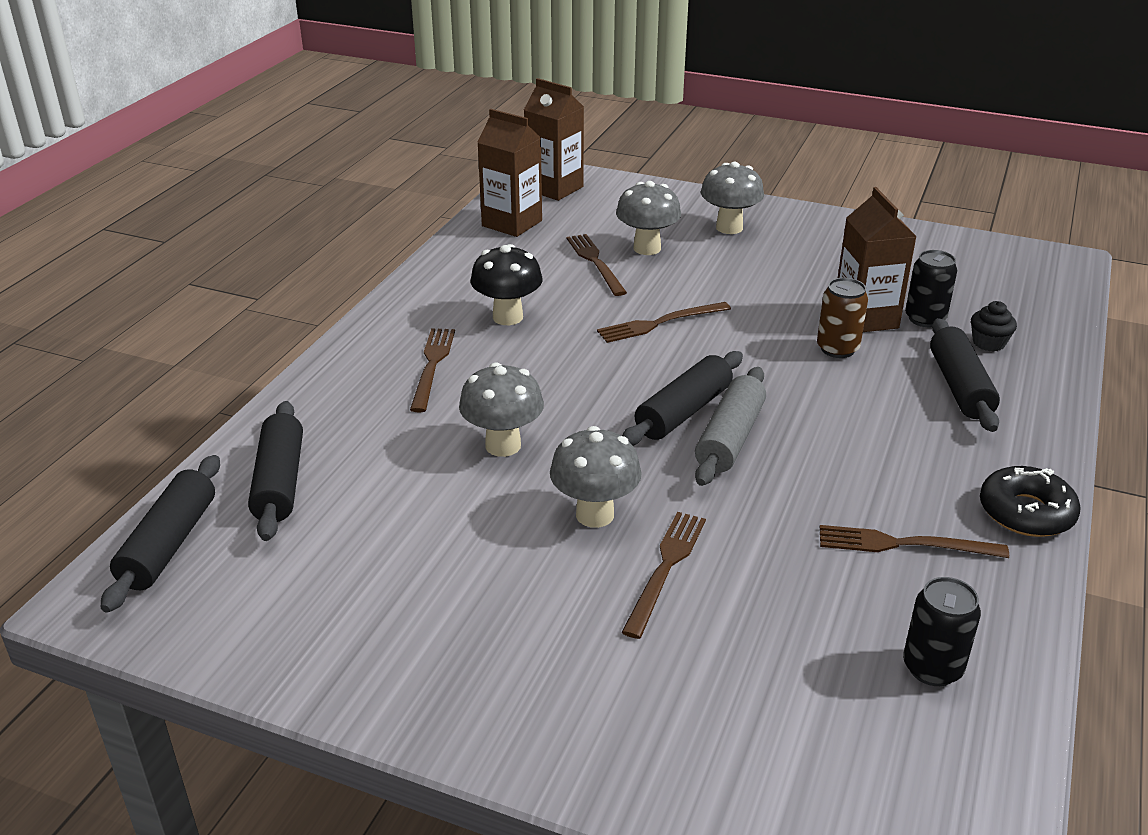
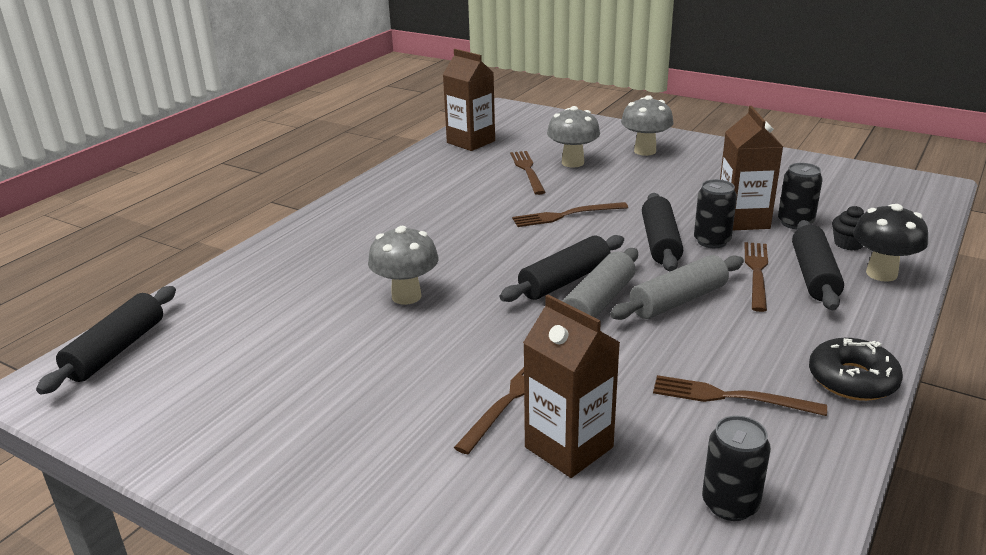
camera: 10 degrees right, 5 degrees down
black rolling pin [248,401,303,541] -> black rolling pin moved to [642,193,683,271]
brown fork [410,328,455,413] -> brown fork moved to [744,242,768,312]
black mushroom [471,244,543,325] -> black mushroom moved to [853,204,928,282]
brown carton [524,78,584,201] -> brown carton moved to [523,294,620,478]
grey mushroom [550,426,642,528] -> none
brown can [817,278,868,358] -> black can [694,179,737,248]
none -> grey rolling pin [610,255,744,320]

